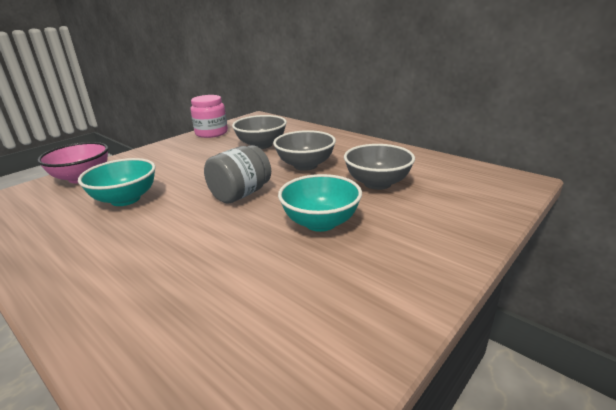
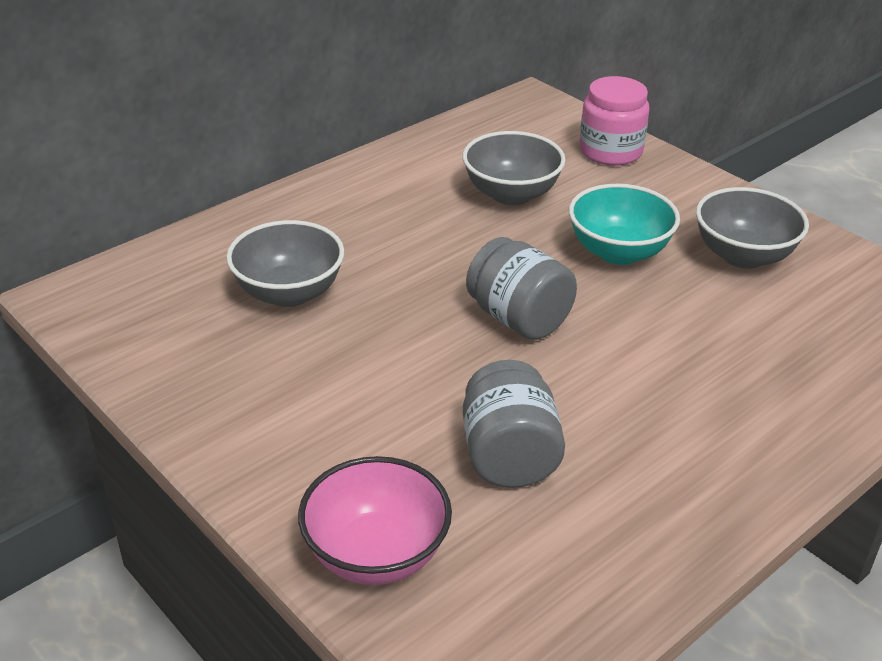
camera: 85 degrees left, 10 degrees up
turquoise bowl [78,158,156,206] -> grey jar [463,360,565,488]
pink jar [190,95,228,138] -> pink jar moved to [579,76,650,166]
grey bowl [273,130,336,171] -> grey bowl moved to [696,187,809,269]

